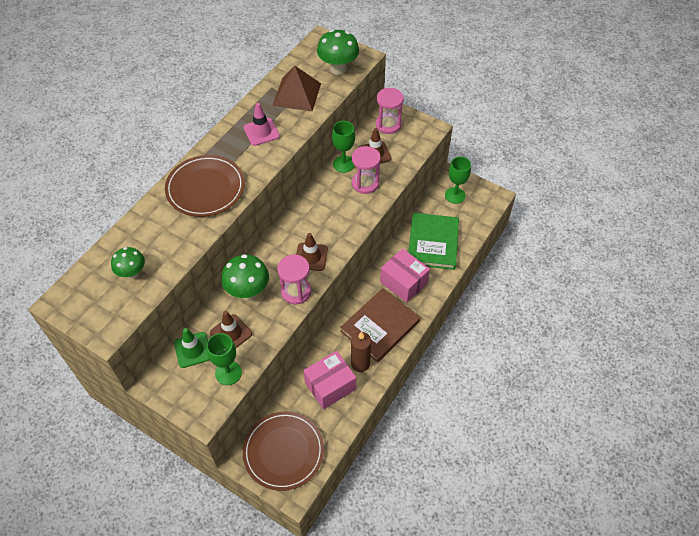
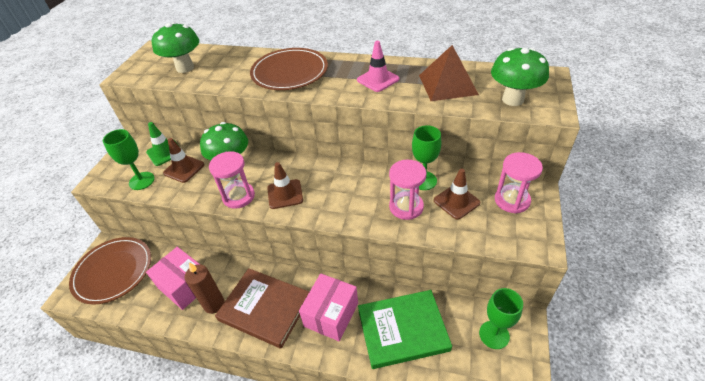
camera: 75 degrees right, 10 degrees down
green mushroom [111,247,145,279] -> green mushroom [152,23,199,73], size x1.56

